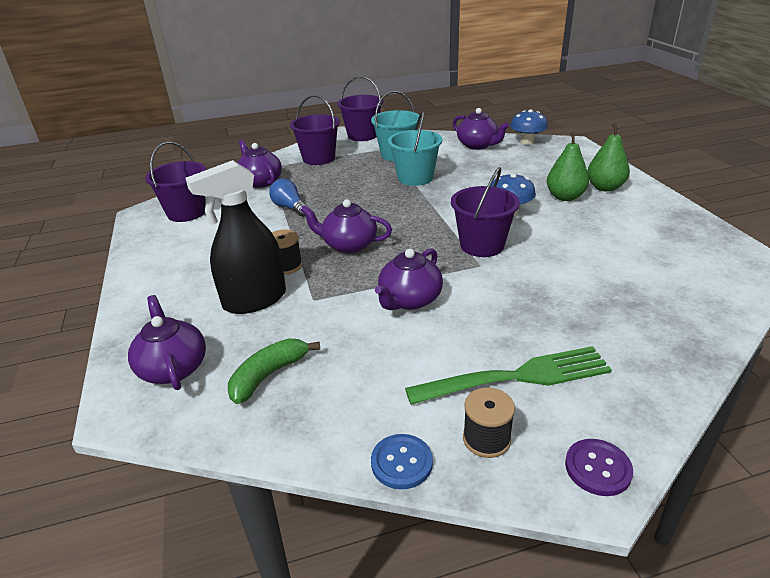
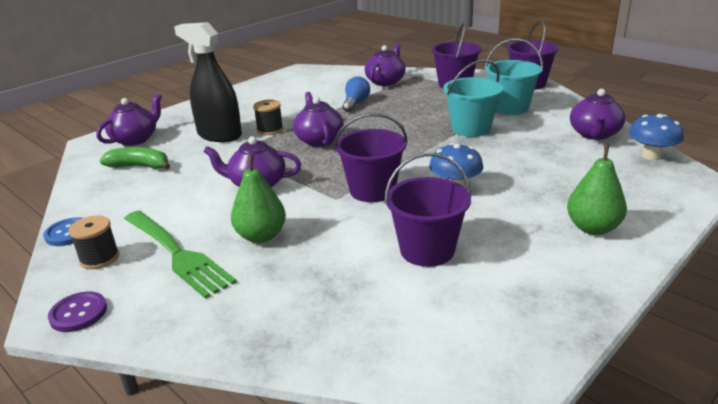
camera: 60 degrees right, 5 degrees down
purple bucket [145,141,206,222] -> purple bucket moved to [384,153,471,267]
green pear [546,131,589,201] -> green pear moved to [231,155,286,243]

